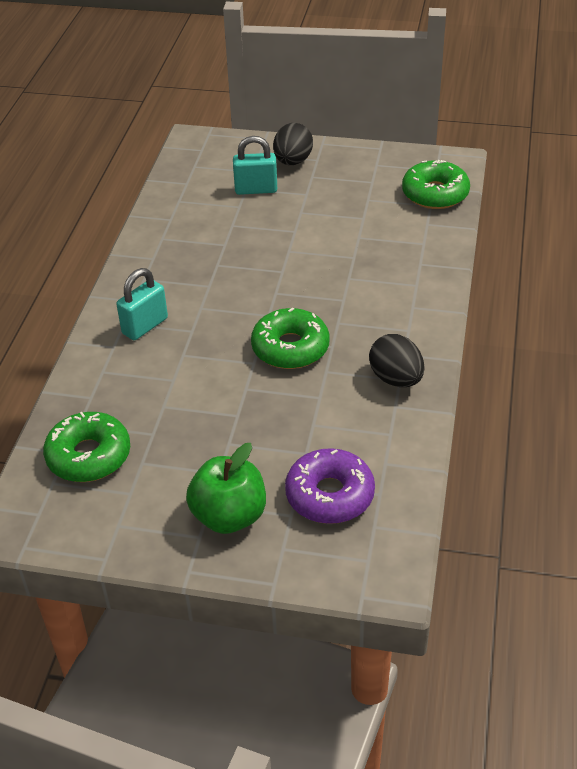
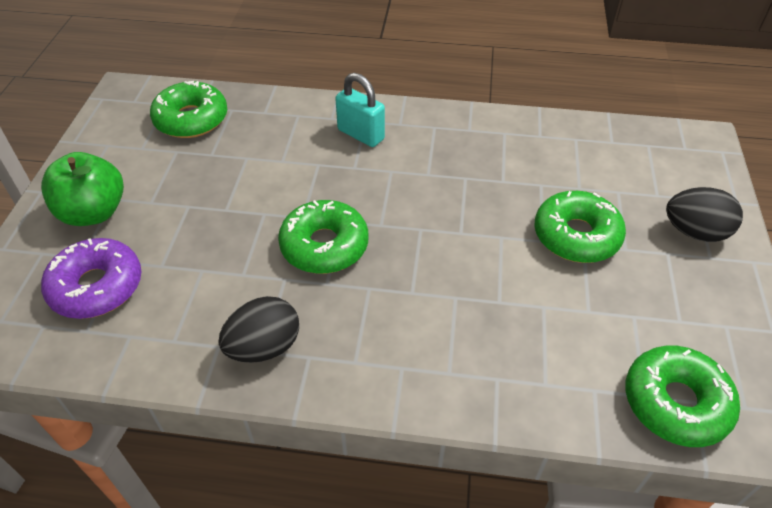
camera: 85 degrees right, 5 degrees up
turquoise padlock [233,136,277,195] -> none
none -> green donut [535,191,626,263]

